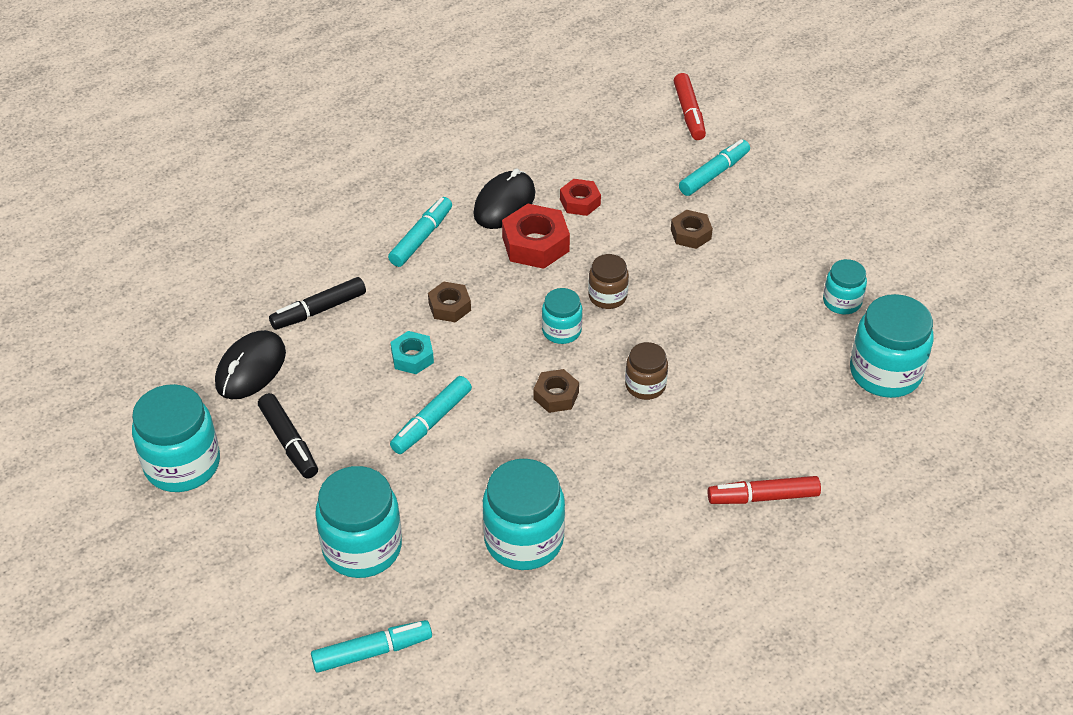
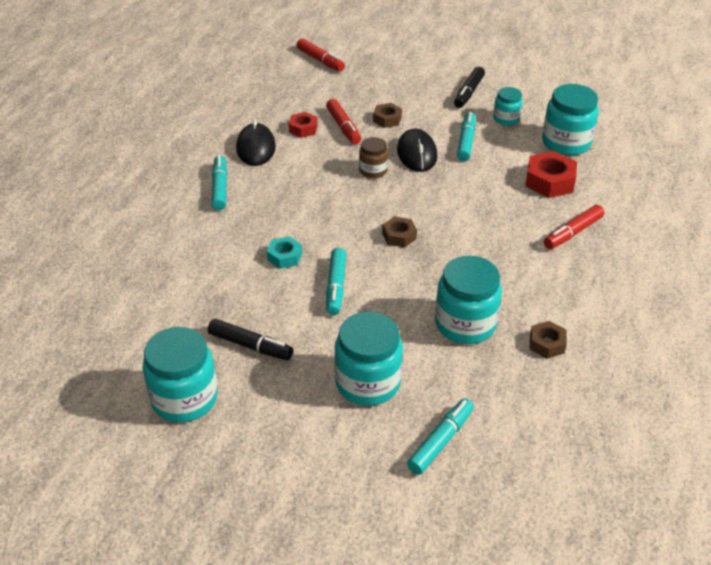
camera: 35 degrees left, 5 degrees down
black mouse [215,330,286,399] -> black mouse moved to [397,129,437,172]
black marker [269,277,366,330] -> black marker moved to [454,67,485,108]
brown nut [428,281,471,322] -> brown nut moved to [530,321,567,359]
red nut [502,204,570,269] -> red nut moved to [525,151,577,198]
turquoise jar [542,288,582,344] -> none
brown jar [625,342,668,400] -> none
turquoise marker [679,139,750,196] -> turquoise marker moved to [457,112,476,161]
none -> red marker [326,99,361,144]

